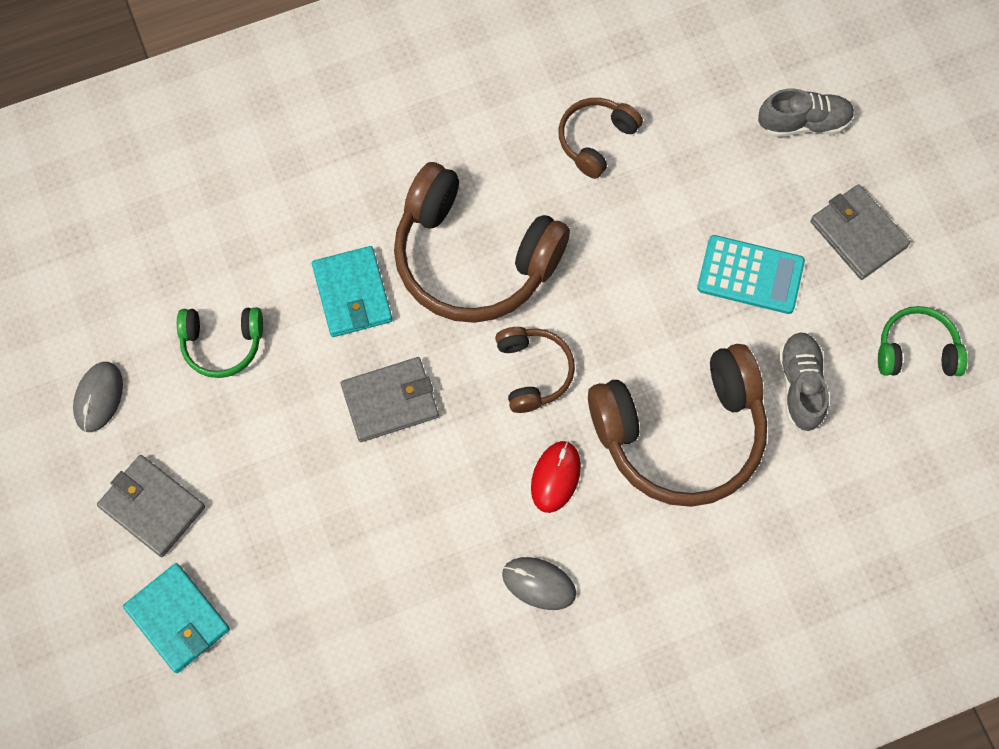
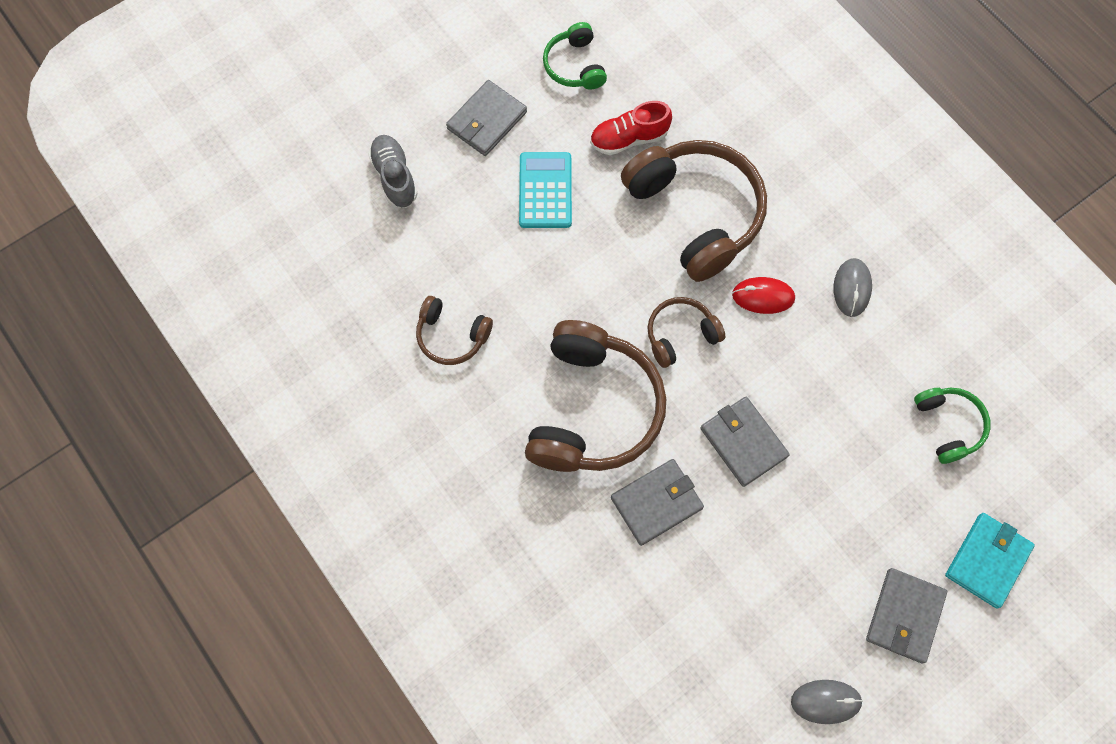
camera: 105 degrees left, 0 degrees up
green headphones [177,307,263,378] -> green headphones moved to [914,388,991,464]
turquoise wallet [312,246,392,337] -> grey wallet [611,459,704,546]
grey shoe [778,332,829,431] -> red shoe [590,101,672,155]

